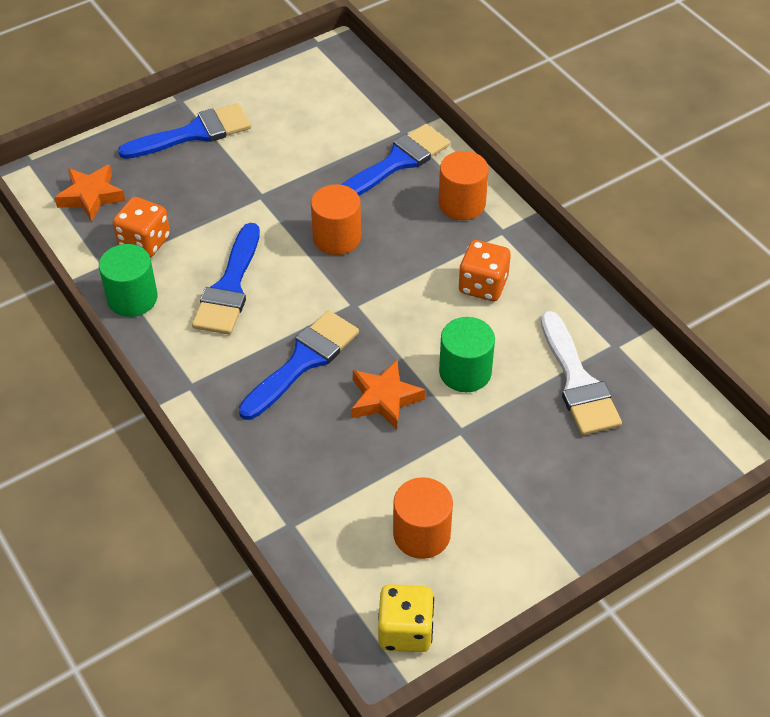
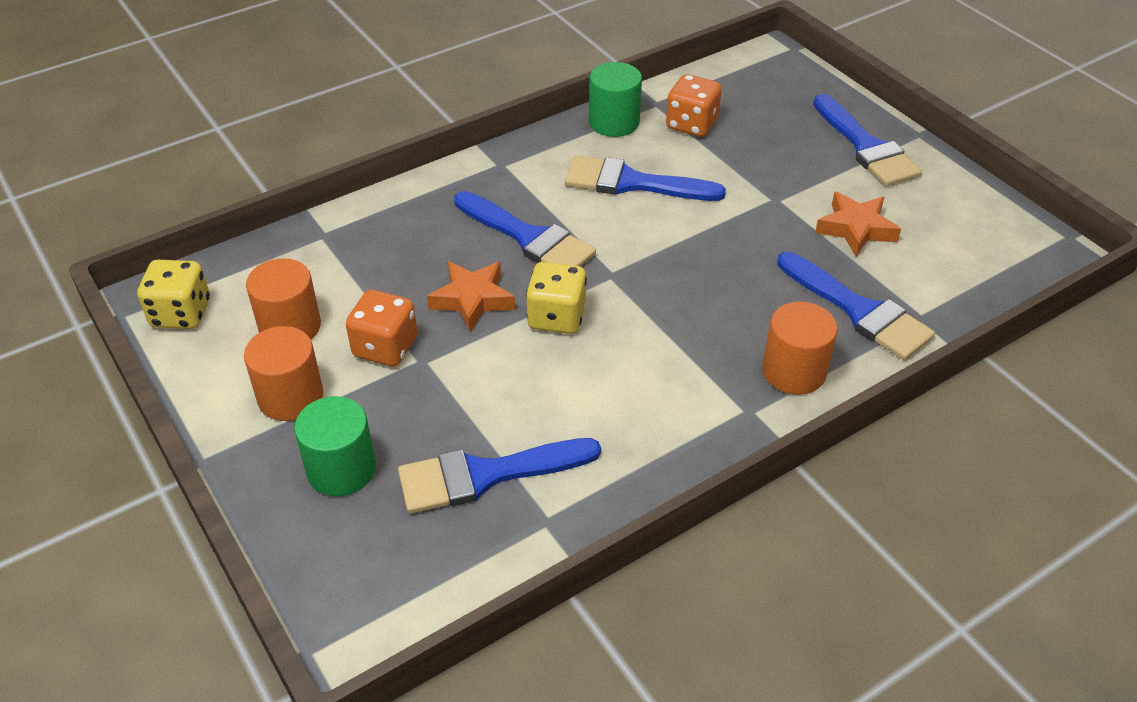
camera: 90 degrees right, 5 degrees down
orange star [54,164,126,222] -> orange star moved to [815,192,901,256]
orange cylinder [311,184,361,255] -> orange cylinder moved to [244,326,323,421]
green cylinder [439,317,495,392] -> green cylinder moved to [294,396,376,496]
orange dice [458,240,511,301] -> orange dice moved to [346,290,417,367]
white brush [541,311,622,435] -> blue brush [398,438,601,514]
none -> yellow dice [526,262,587,334]

